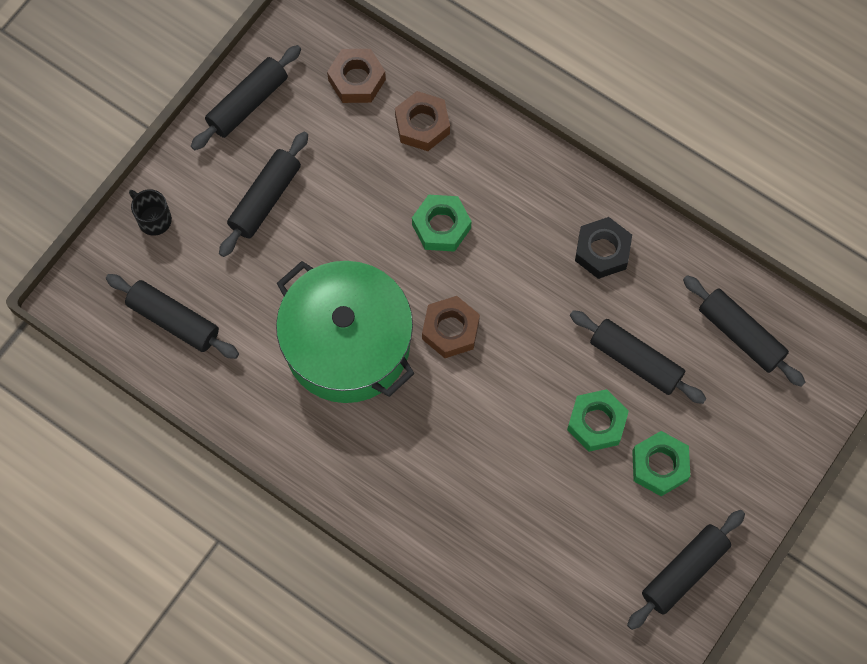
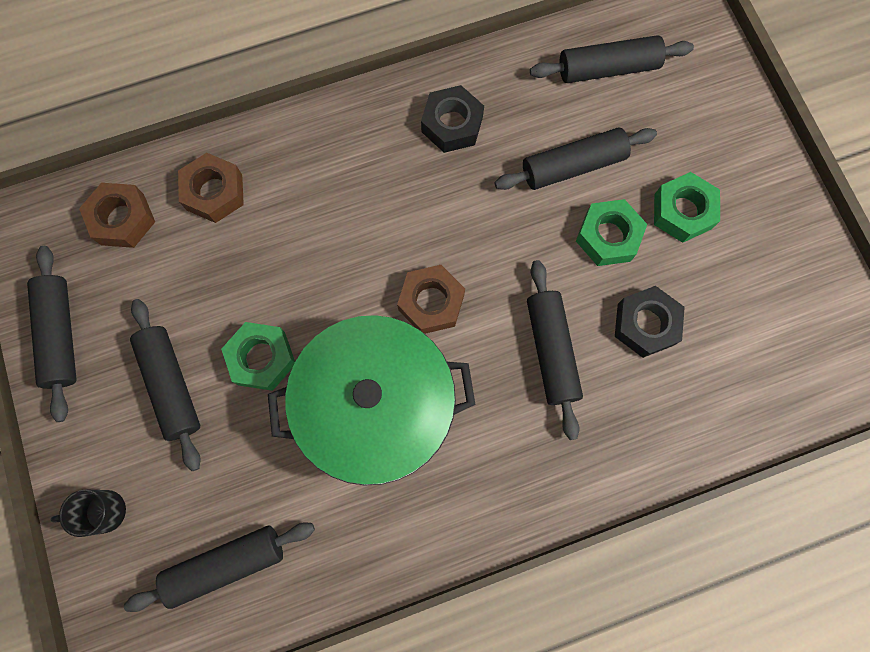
camera: 55 degrees left, 5 degrees up
green nut [412,195,471,252] -> green nut moved to [221,322,295,391]
black rolling pin [627,510,745,630] -> black rolling pin moved to [527,260,583,440]
none -> black nut [615,286,685,358]

